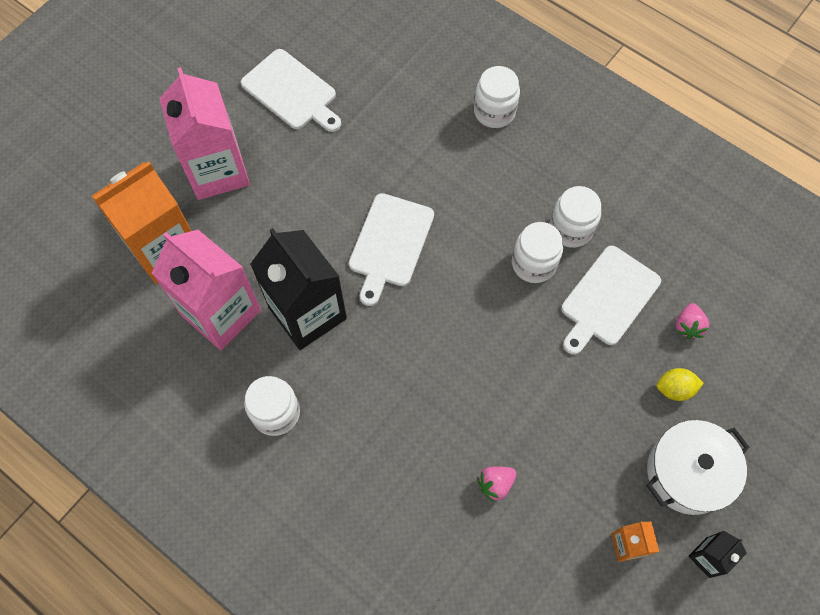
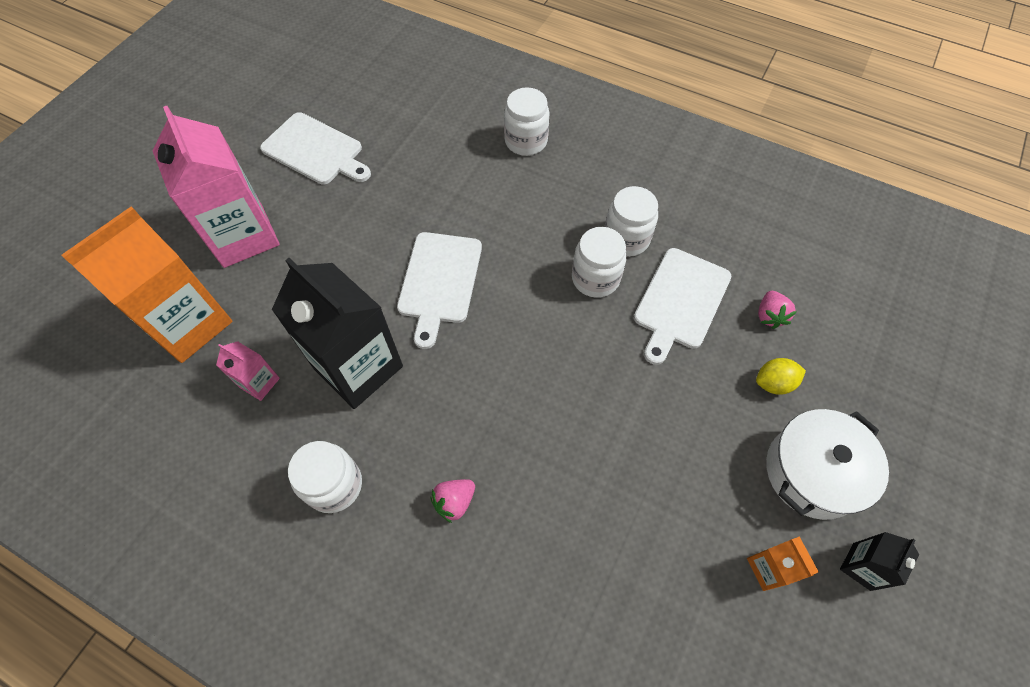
camera: 10 degrees left, 5 degrees down
pink carton [152,230,261,350] -> pink carton [216,341,280,401], size x0.44
pink strawberry [477,466,517,503] -> pink strawberry moved to [431,479,475,523]

